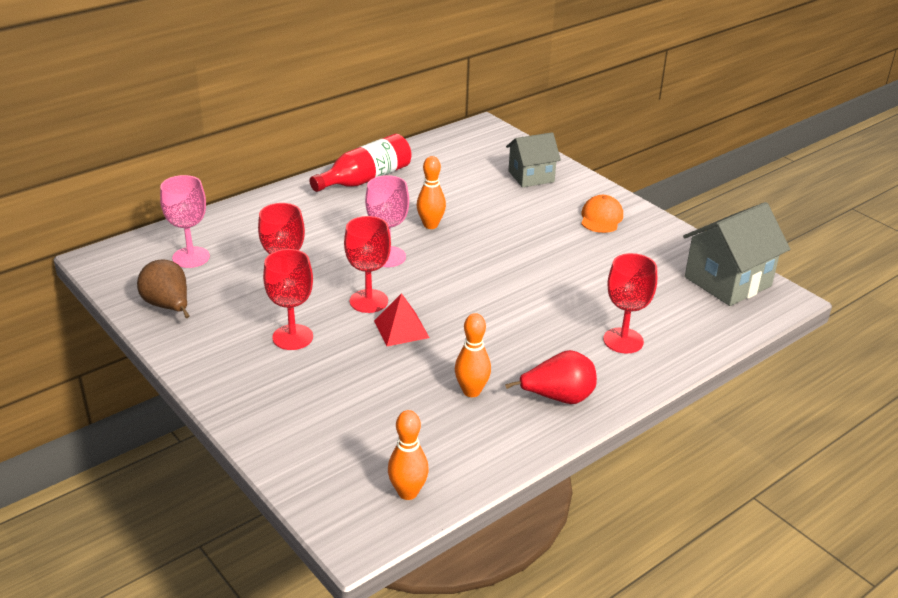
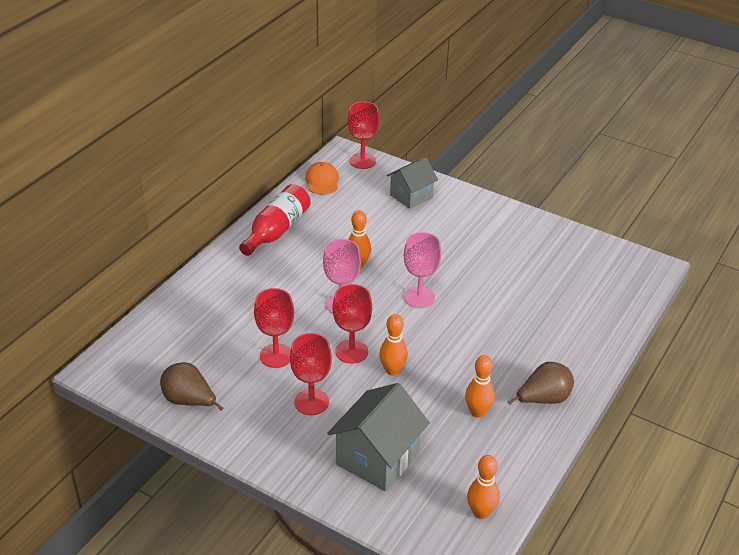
camera: 20 degrees left, 5 degrees up
pink goblet [160,175,210,268] -> pink goblet moved to [404,232,441,308]
red pyramid [374,293,429,346] -> orange bowling pin [379,314,408,376]
red pear [505,350,597,404] -> brown pear [508,362,574,405]
orange cap [581,195,623,233] -> orange cap moved to [305,162,339,195]
red goblet [603,253,657,353] -> red goblet moved to [348,102,380,169]
grey house [683,202,790,306] -> grey house moved to [327,383,430,491]

